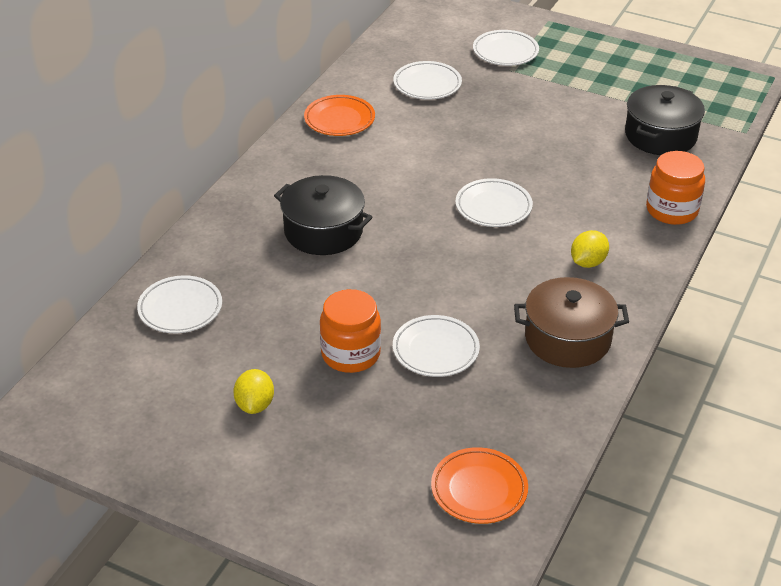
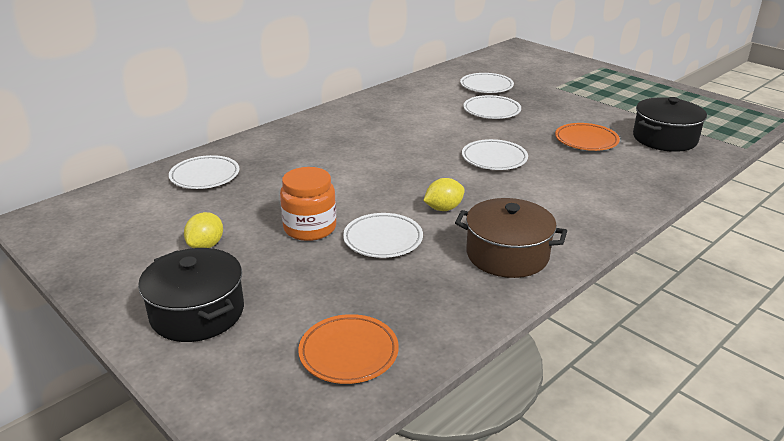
camera: 20 degrees right, 10 degrees down
black pot [274,175,372,255] -> black pot moved to [138,248,244,342]
orange plate [304,95,375,136] -> orange plate moved to [555,123,620,151]
white plate [473,30,539,66] -> white plate moved to [463,95,521,119]
yellow lemon [571,230,609,268] -> yellow lemon moved to [423,178,465,211]
orange jar [646,151,705,225] -> none

